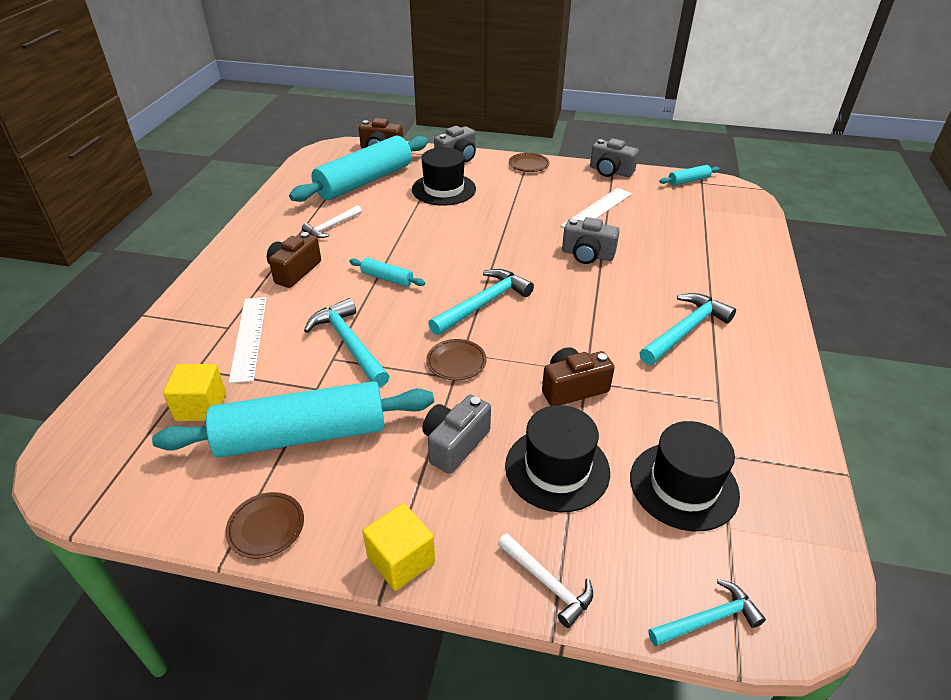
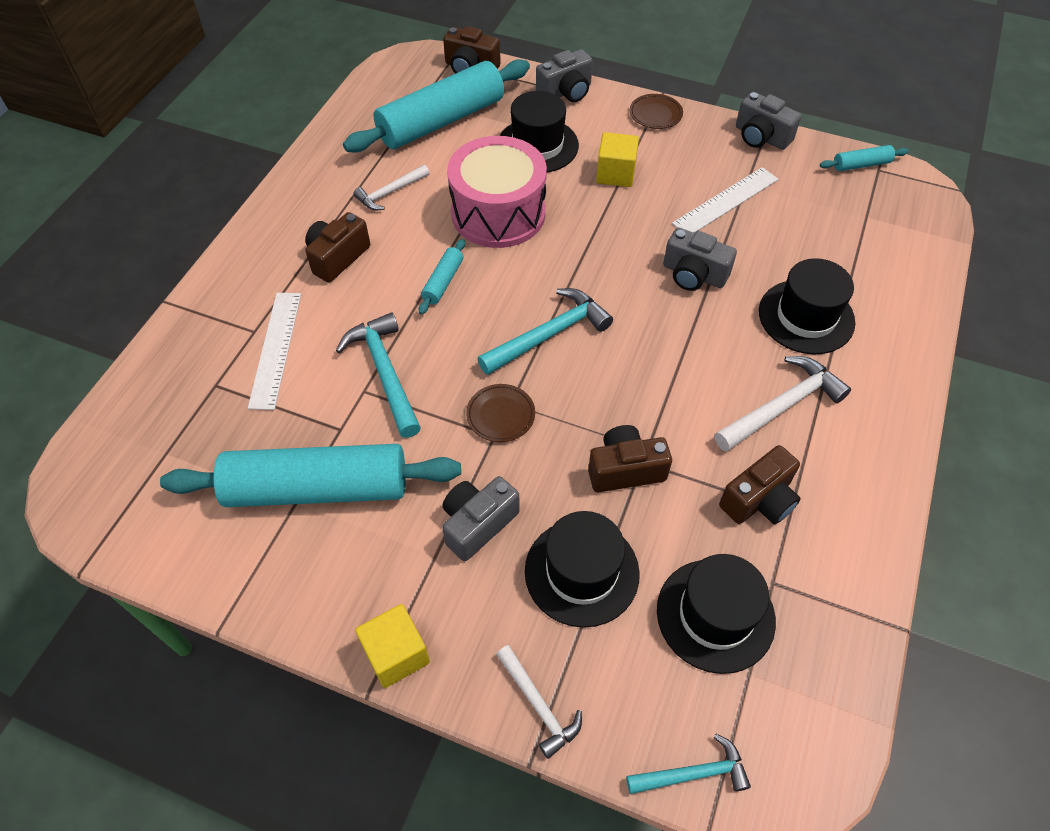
camera: 10 degrees right, 15 degrees up
yellow cube [163,364,226,421] -> yellow cube moved to [596,132,639,187]
brown plate [225,492,304,559] -> none
turquoise rolling pin [349,258,425,287] -> turquoise rolling pin turned 75 degrees clockwise [419,239,465,315]
turquoise hammer [640,293,736,365] -> white hammer [714,356,851,452]
none -> pink drum [447,136,547,248]
none -> brown camera [719,445,800,524]
none -> black hat [759,258,855,354]

